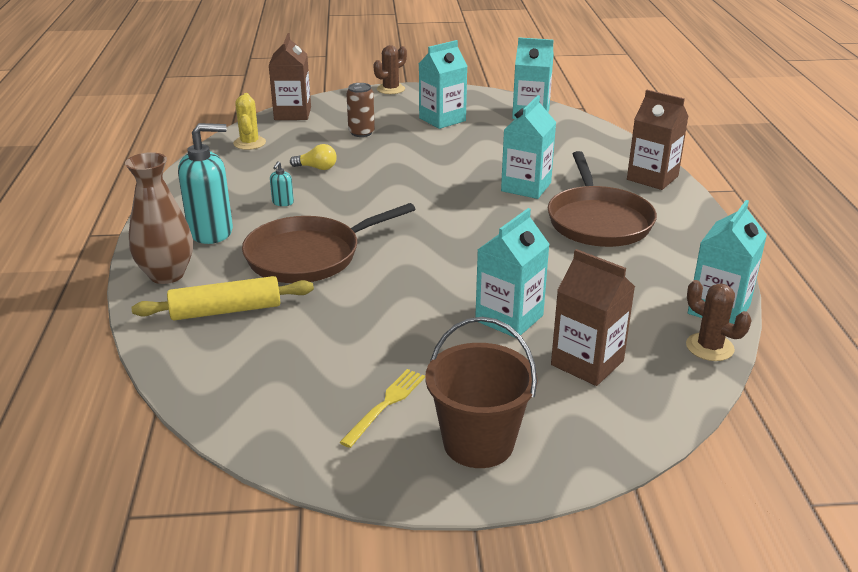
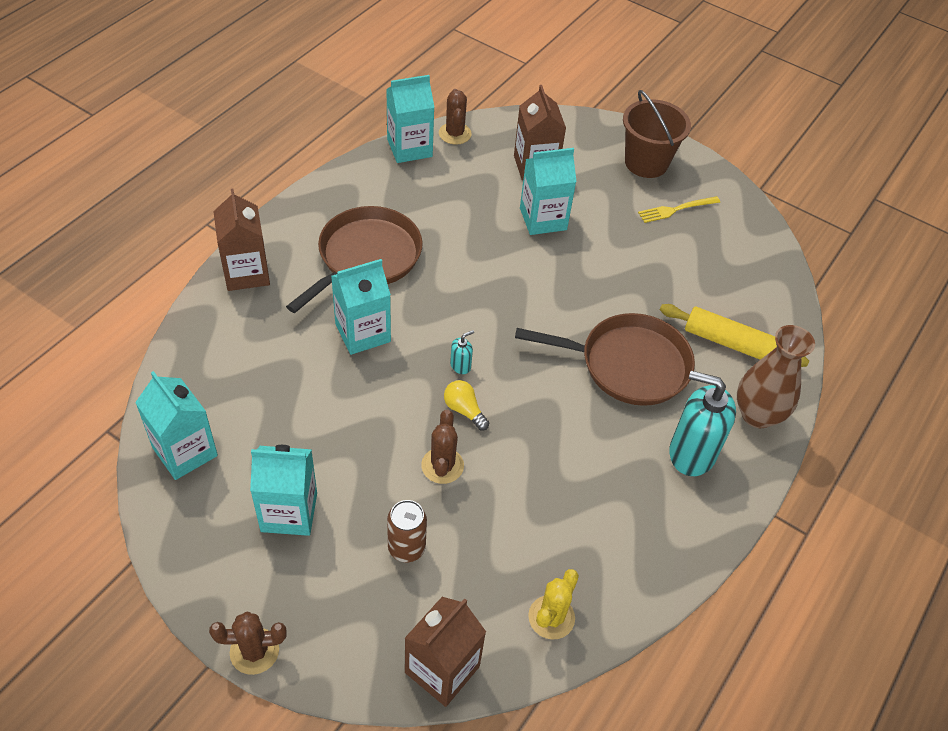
camera: 145 degrees left, 20 degrees up
turquoise soap dispenser [270,161,294,206] -> turquoise soap dispenser moved to [450,330,474,374]
yellow light bulb [290,144,337,170] -> yellow light bulb moved to [444,380,489,430]
none -> brown cactus [421,410,464,484]

